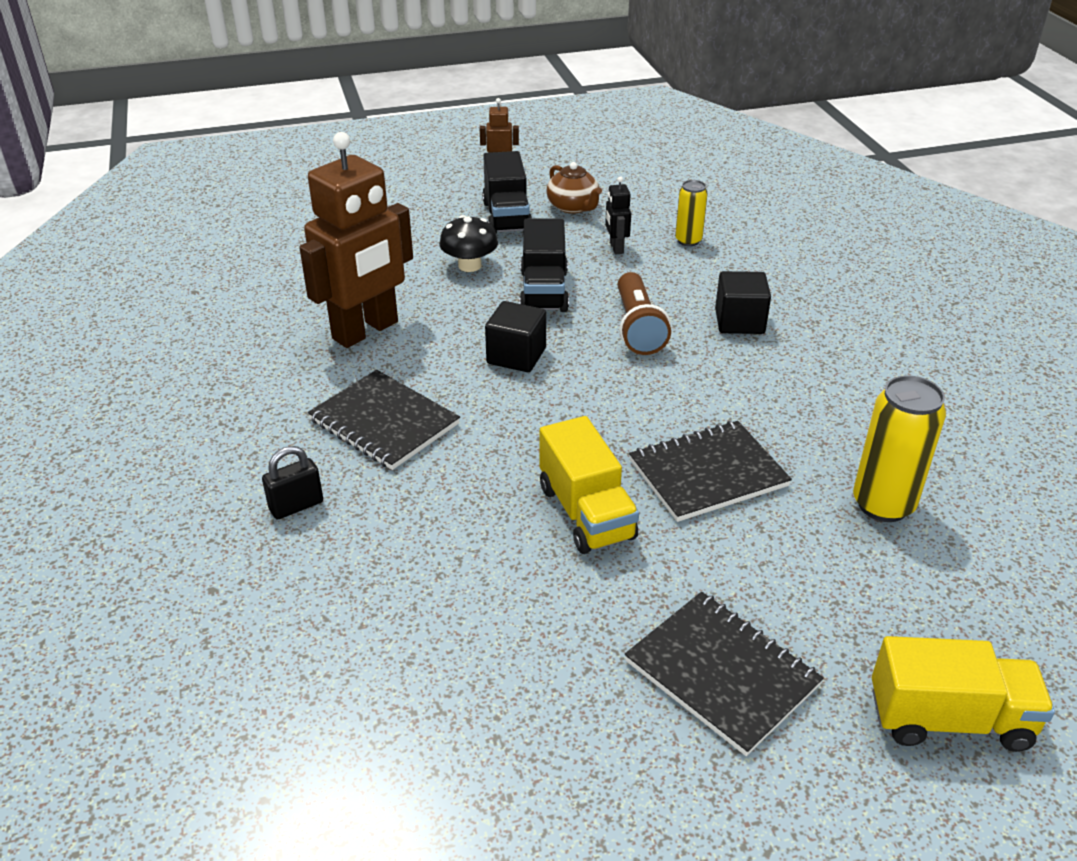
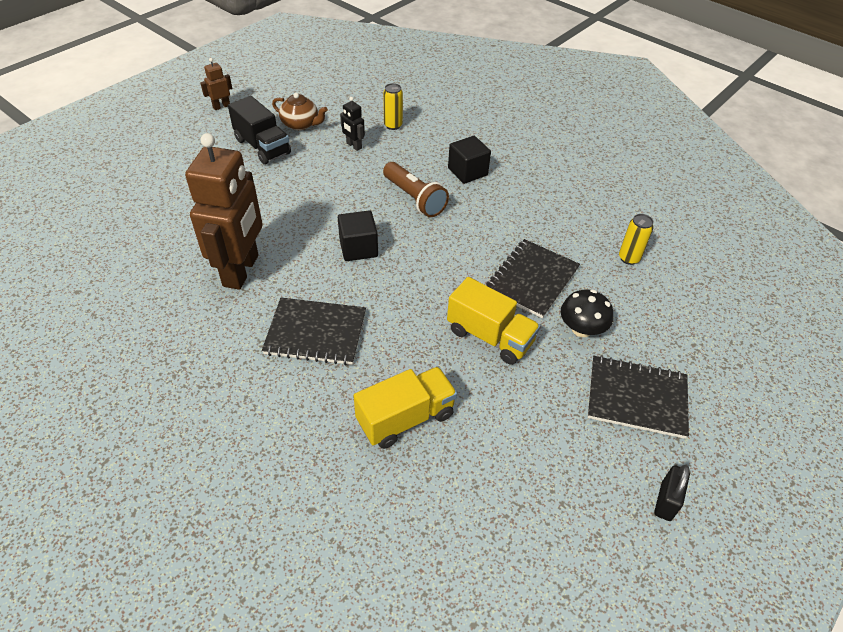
camera: 35 degrees left, 10 degrees up
black padlock [262,446,323,519] -> black padlock moved to [654,465,690,521]
black mushroom [439,215,498,272] -> black mushroom moved to [561,289,613,337]
black truck [519,219,569,312] -> none
yellow can [853,375,946,522] -> yellow can [619,214,654,265], size x0.59
yellow truck [872,636,1055,752] -> yellow truck moved to [353,367,457,449]

